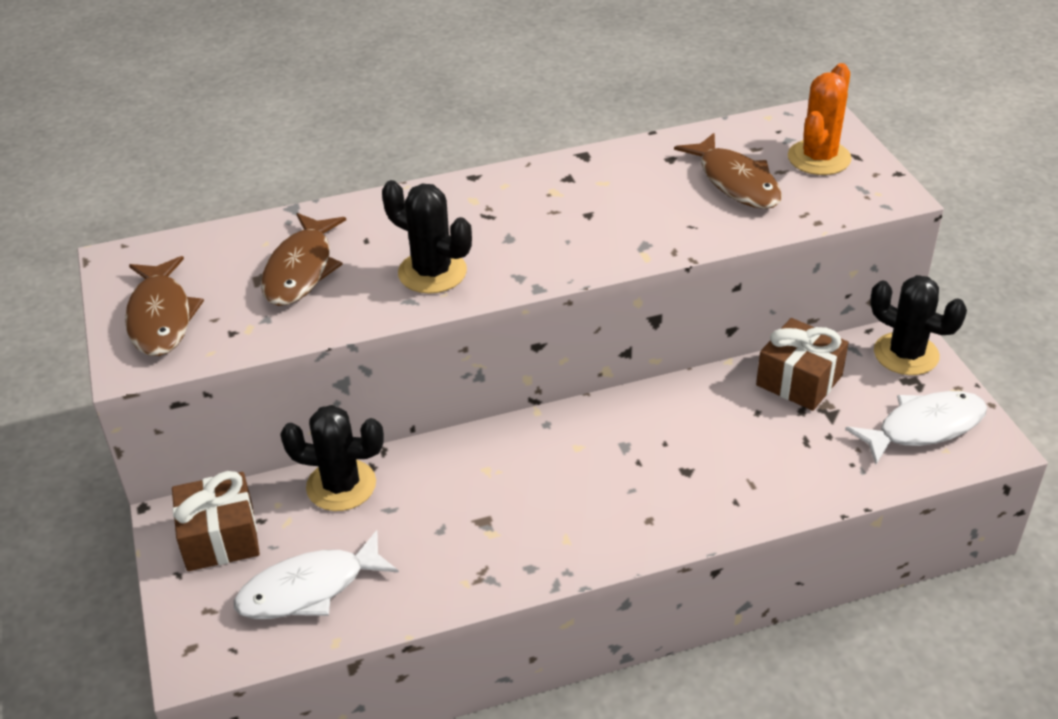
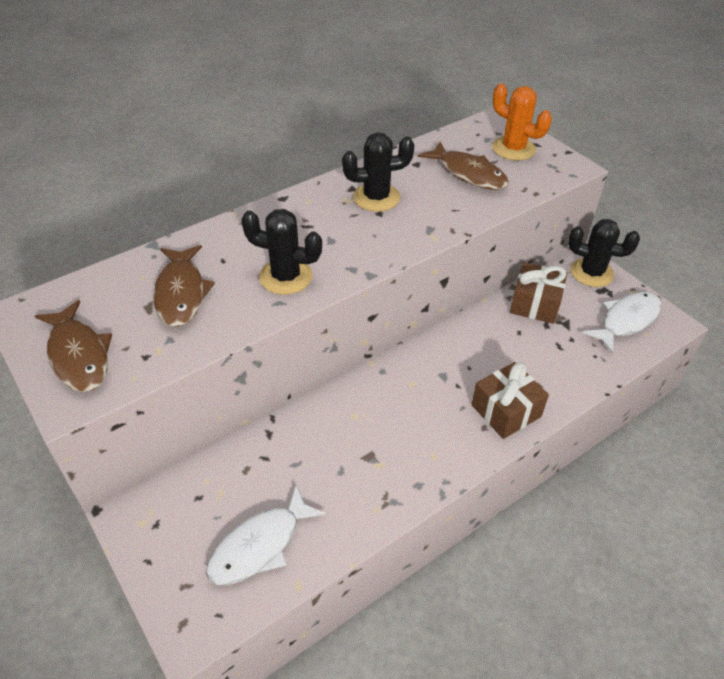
camera: 20 degrees left, 5 degrees up
brown gift [172,471,260,571] -> brown gift moved to [471,362,549,439]
black cactus [280,405,384,511] -> black cactus moved to [342,132,414,212]
orange cactus [788,63,852,175] -> orange cactus turned 60 degrees counterclockwise [492,83,552,161]

